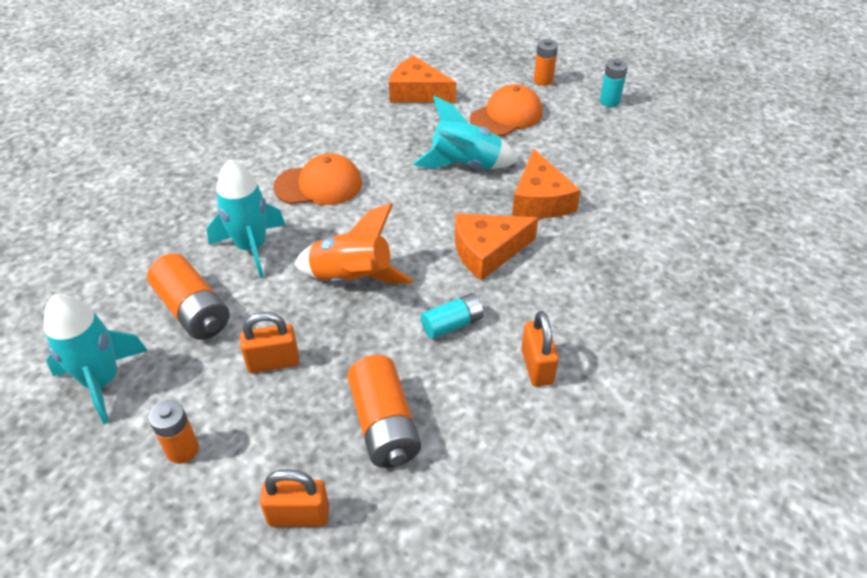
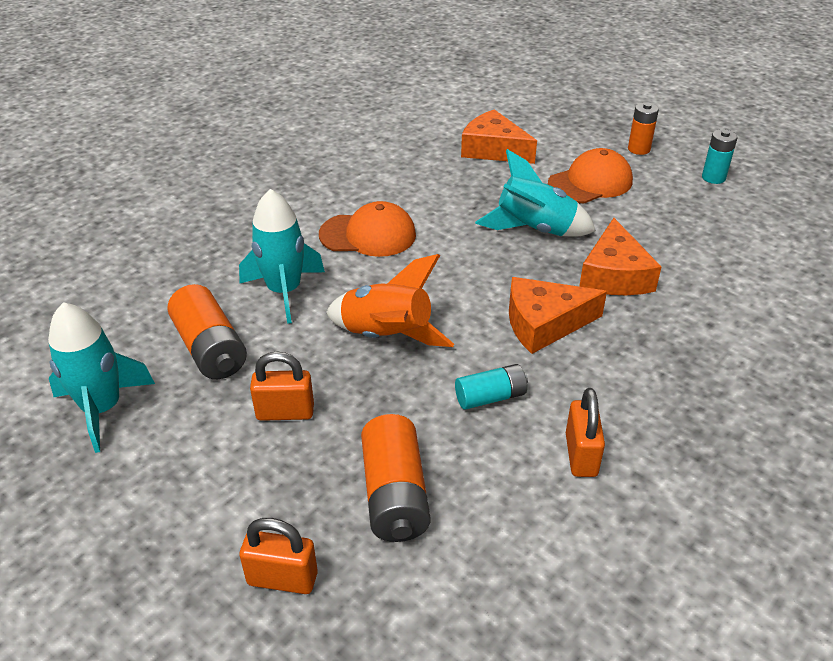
camera: 10 degrees right, 5 degrees down
orange battery [149,400,199,464] -> none

